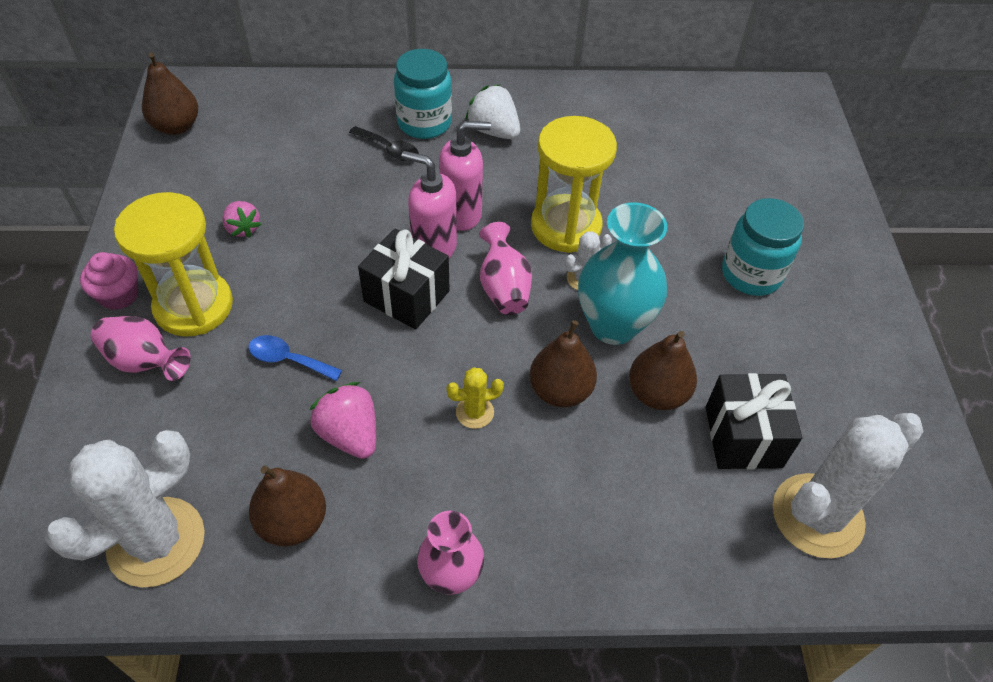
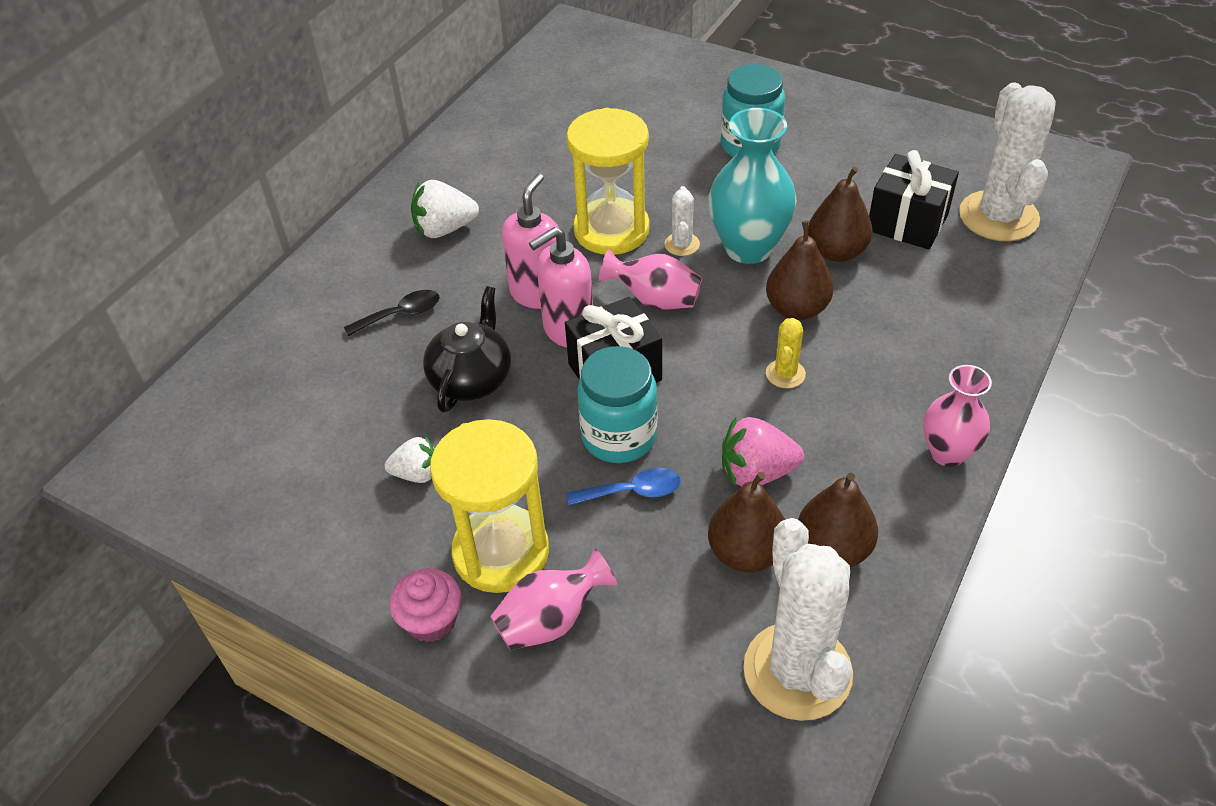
camera: 55 degrees left, 5 degrees down
brown pear [142,52,198,135] -> brown pear moved to [708,472,785,572]
pink strawberry [223,201,261,238] -> white strawberry [385,436,435,483]
blue spoon [248,335,342,381] -> blue spoon turned 150 degrees counterclockwise [567,468,681,506]
turquoise jar [394,49,452,139] -> turquoise jar moved to [577,346,658,463]
none -> black teapot [423,286,511,413]

